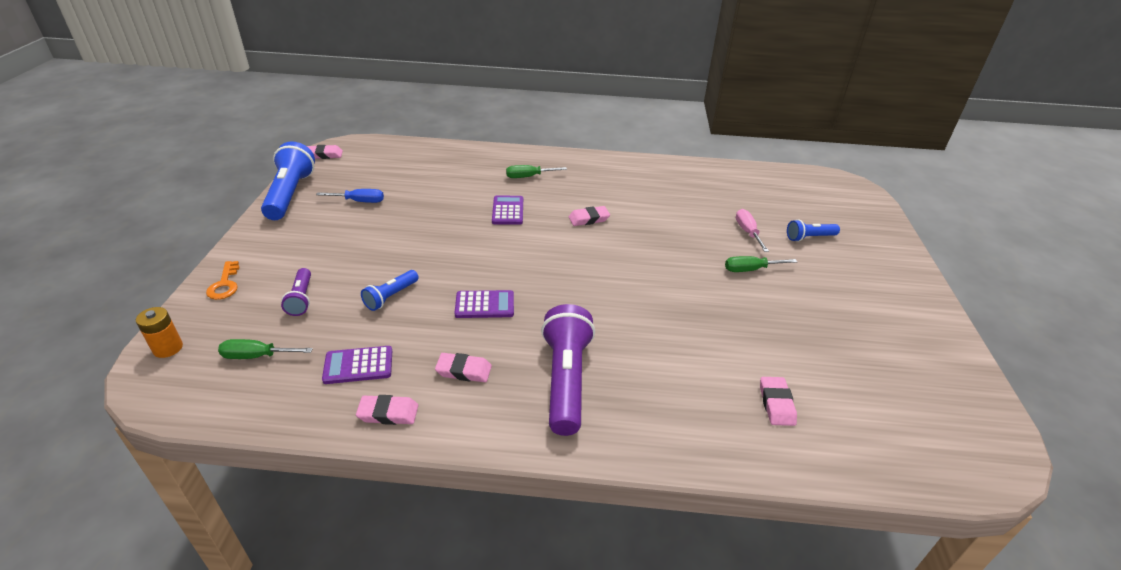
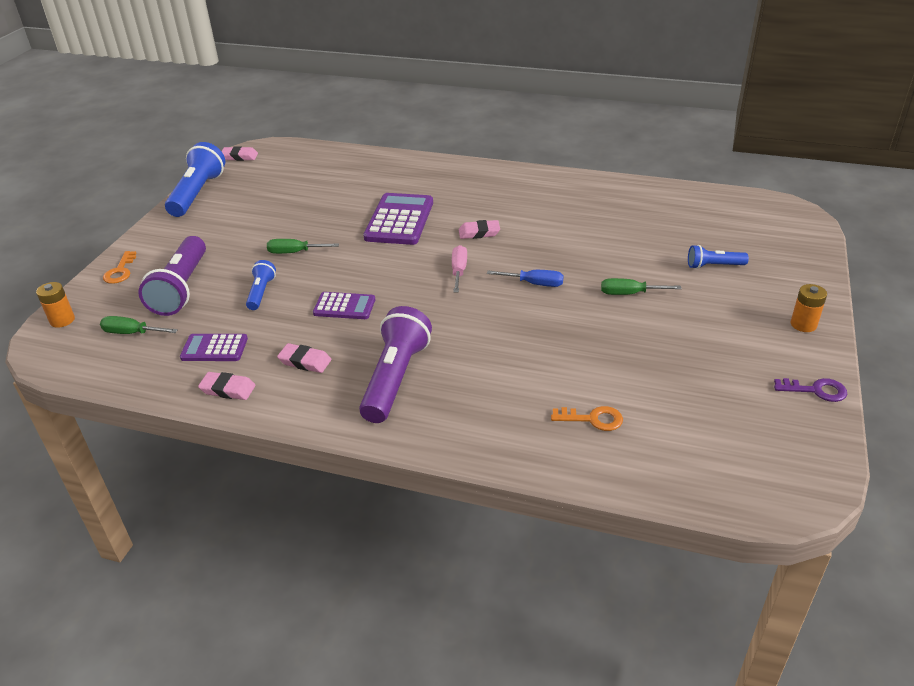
camera: 15 degrees right, 0 degrees up
purple flashlight [281,268,311,316] -> purple flashlight [138,236,206,316], size x1.91
blue screwdriver [316,189,384,203] -> blue screwdriver moved to [487,270,564,287]
blue flashlight [361,270,419,311] -> blue flashlight turned 135 degrees clockwise [246,260,276,310]
purple calculator [492,195,523,225] -> purple calculator [364,193,433,245], size x1.73
green screwdriver [506,165,567,178] -> green screwdriver moved to [267,239,339,254]
pink screwdriver [736,209,769,252] -> pink screwdriver moved to [452,245,467,293]
pink eraser [760,377,797,426] -> orange key [551,406,623,431]
none -> purple key [774,378,847,402]
none -> orange battery [790,284,827,332]

